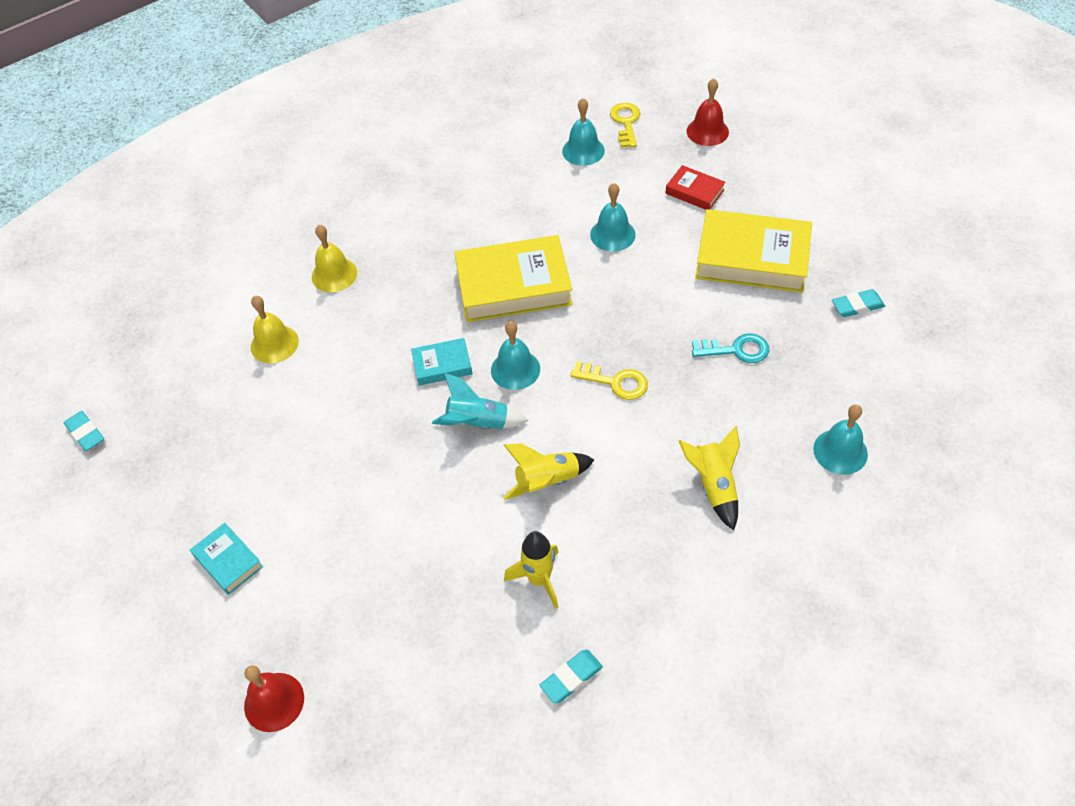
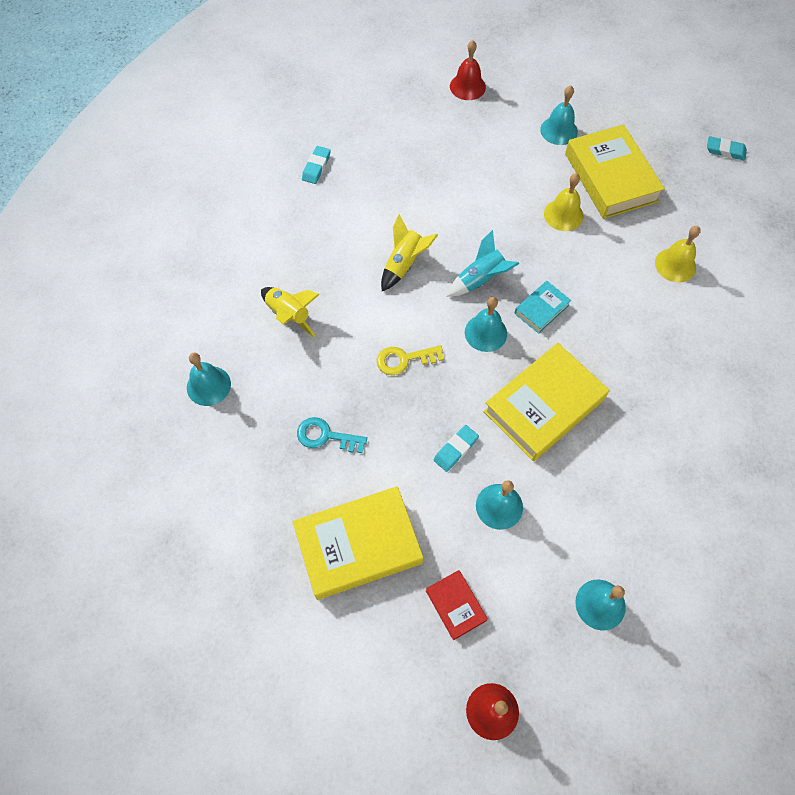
camera: 145 degrees right, 10 degrees up
turquoise book [190,523,263,595] -> turquoise bell [540,85,578,145]
yellow bell [312,225,357,292] -> yellow bell moved to [544,173,584,231]
yellow rocket [504,531,559,609] -> none
yellow key [610,103,640,148] -> none
red book [665,165,725,210] -> red book turned 60 degrees clockwise [426,570,488,640]
turquoise key [692,333,769,363] -> turquoise key turned 45 degrees clockwise [297,417,367,453]
turquoise eraser [832,289,885,317] -> turquoise eraser moved to [433,425,479,472]
none -> yellow book [565,124,665,219]

